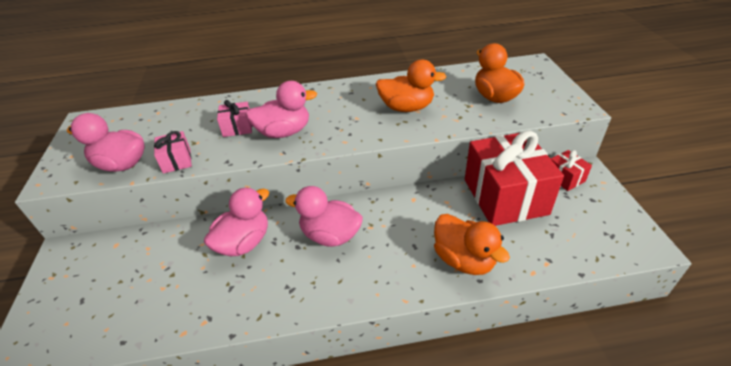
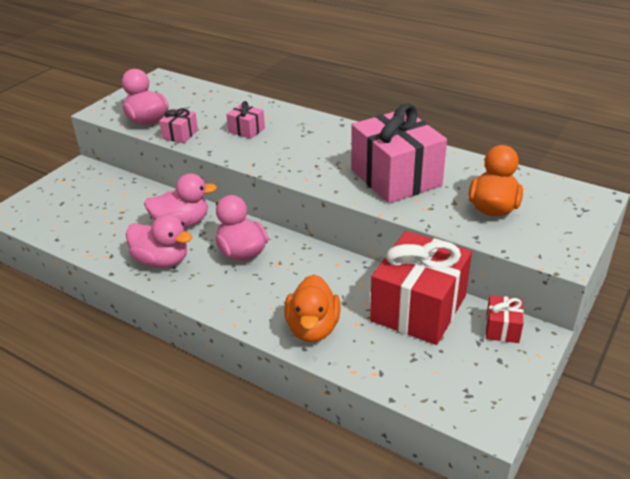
camera: 40 degrees right, 5 degrees down
pink duck [245,81,317,138] -> pink duck moved to [126,214,192,268]
orange duck [376,60,447,112] -> pink gift [351,104,447,204]

